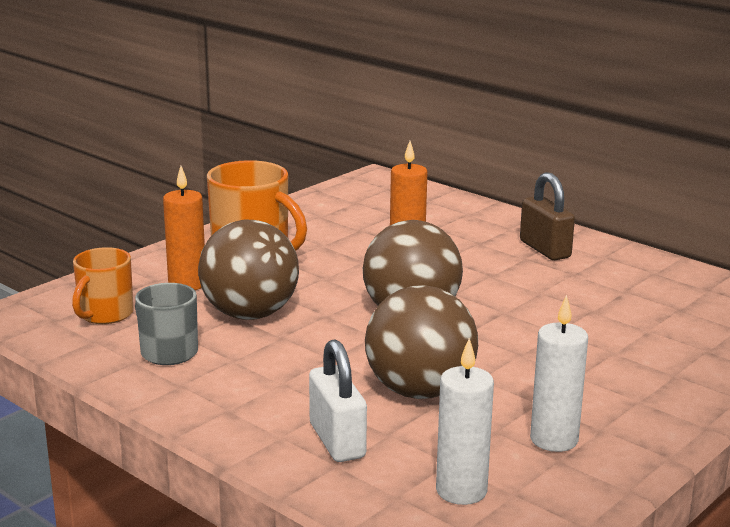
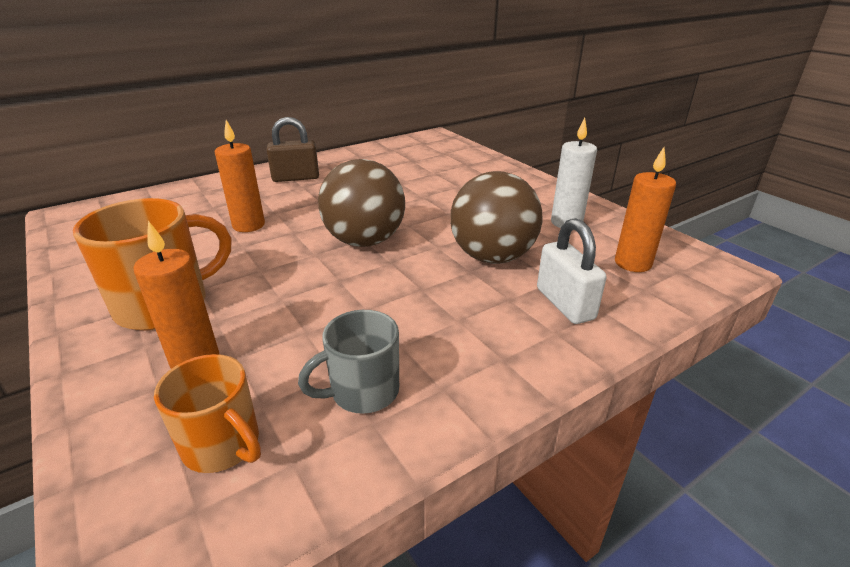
camera: 75 degrees left, 10 degrees up
brown ball [198,220,299,320] -> none
white padlock [309,339,367,462] -> white padlock turned 75 degrees clockwise [537,218,607,324]
white candle [436,338,494,505] -> orange candle [615,147,676,272]

